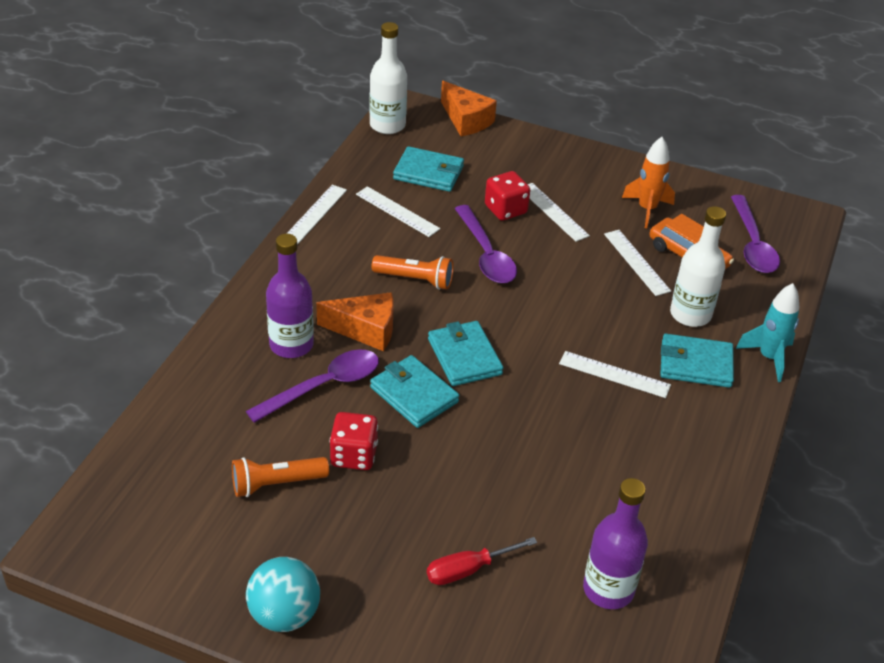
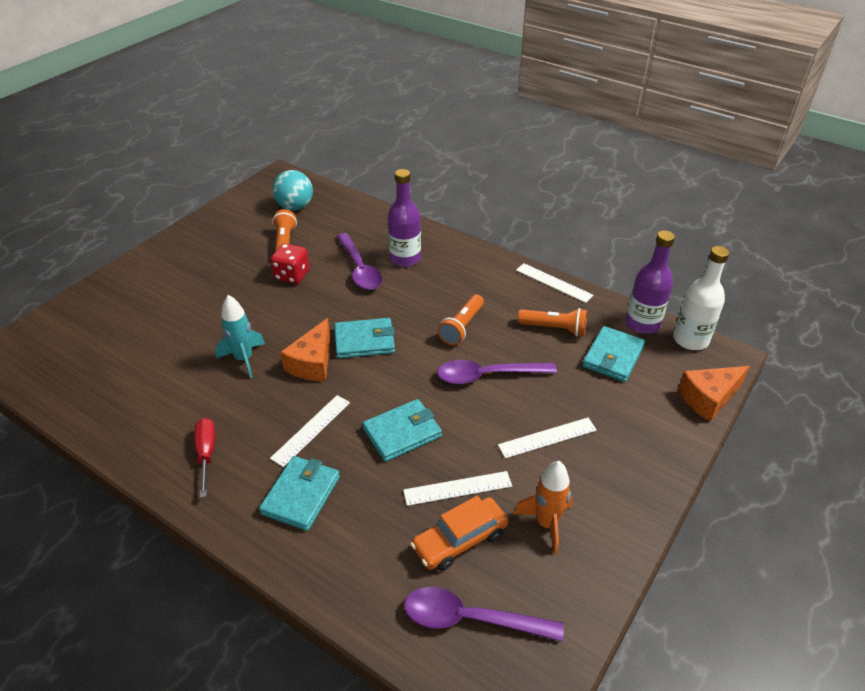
camera: 105 degrees right, 0 degrees up
turquoise ball [246,557,320,632] -> turquoise ball moved to [272,170,313,211]
orange cheese [316,292,393,351] -> orange cheese moved to [280,318,330,381]
white ruler [356,186,440,237] -> orange flashlight [518,308,587,337]
turquoise wallet [370,355,459,428] -> turquoise wallet moved to [362,399,442,462]
red screwdriver [427,537,537,585] -> red screwdriver moved to [194,418,215,498]
red dice [485,171,530,221] -> none
purple bottle [583,478,648,609] -> purple bottle moved to [626,230,675,334]
white bottle [670,206,726,327] -> none
turquoise rocket [736,283,799,382] -> turquoise rocket moved to [215,295,265,378]

